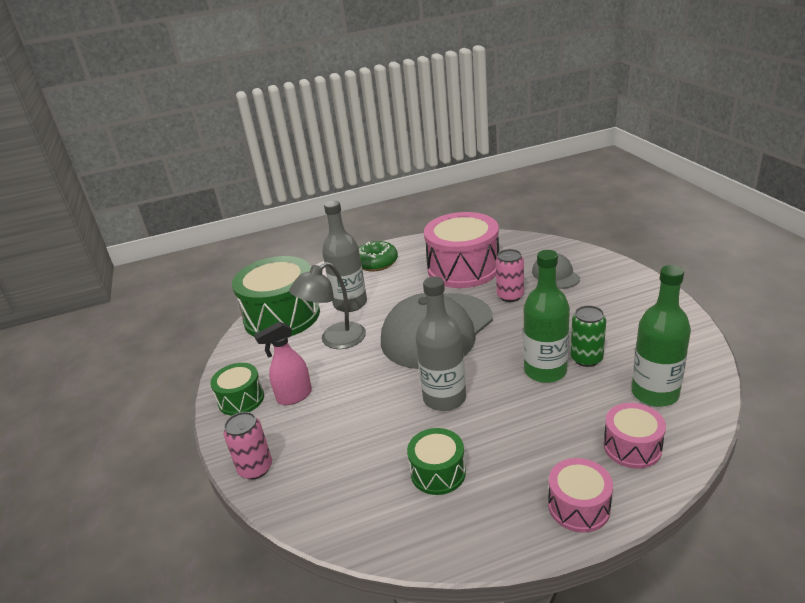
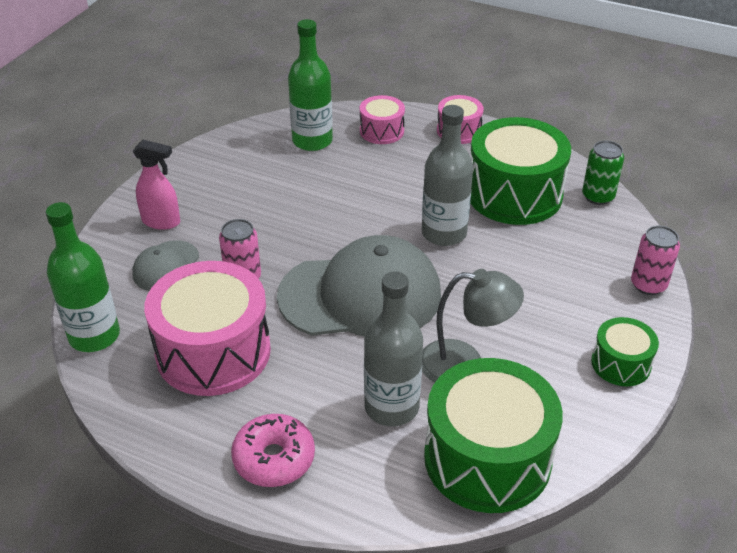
camera: 140 degrees left, 10 degrees up
pink spray bottle [254,322,312,405] -> pink spray bottle moved to [133,140,180,230]
green donut [358,241,398,272] -> pink donut [231,414,315,487]
green drum [407,428,466,495] -> green drum [470,117,571,225], size x1.97
green bottle [523,250,570,383] -> green bottle moved to [46,202,120,352]
green can [571,305,606,367] -> green can moved to [582,141,624,205]

